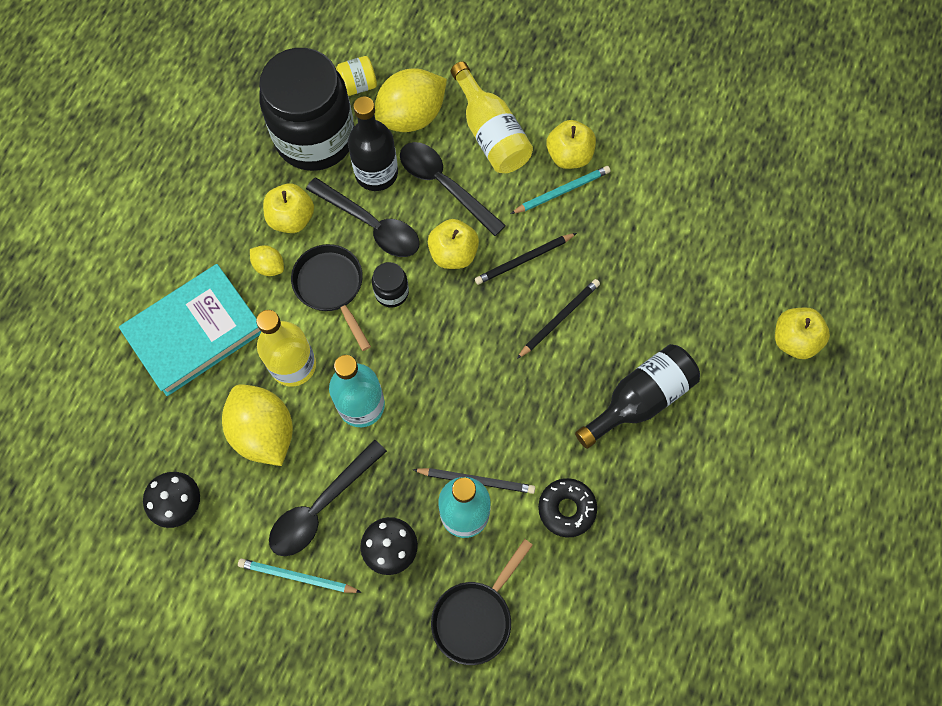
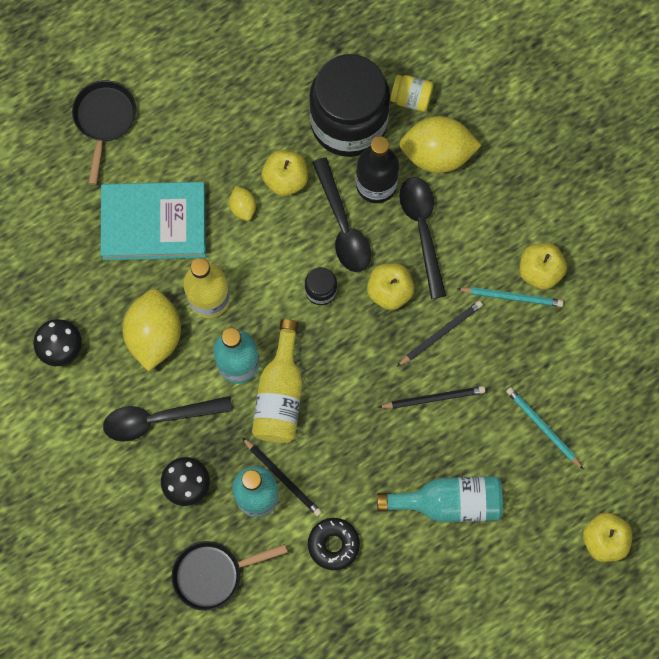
camera: 35 degrees right, 5 degrees up
turquoise pencil [238,558,361,593] -> turquoise pencil moved to [506,387,584,470]
black pan [291,244,371,351] -> black pan moved to [72,80,136,185]
yellow bottle [451,61,533,173] -> yellow bottle moved to [252,319,302,443]
black pencil [475,233,577,285] -> black pencil turned 135 degrees clockwise [397,300,483,367]
black bottle [575,344,700,449] -> turquoise bottle [377,476,503,522]

